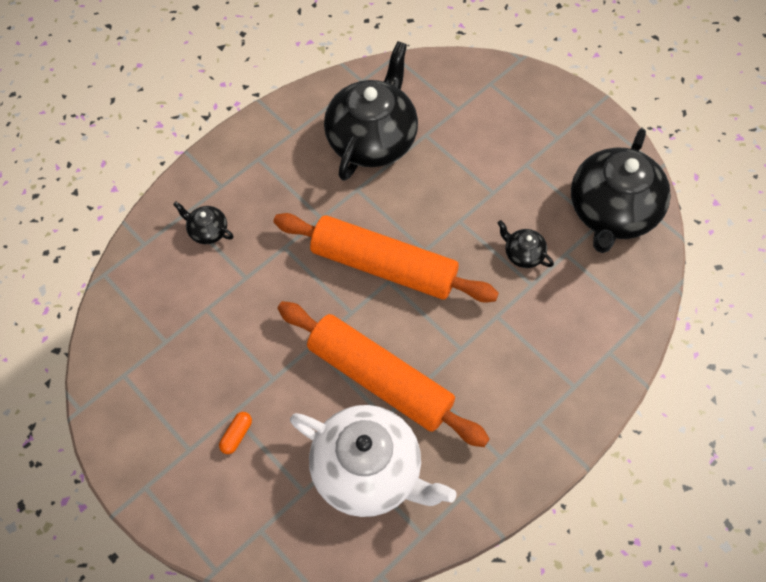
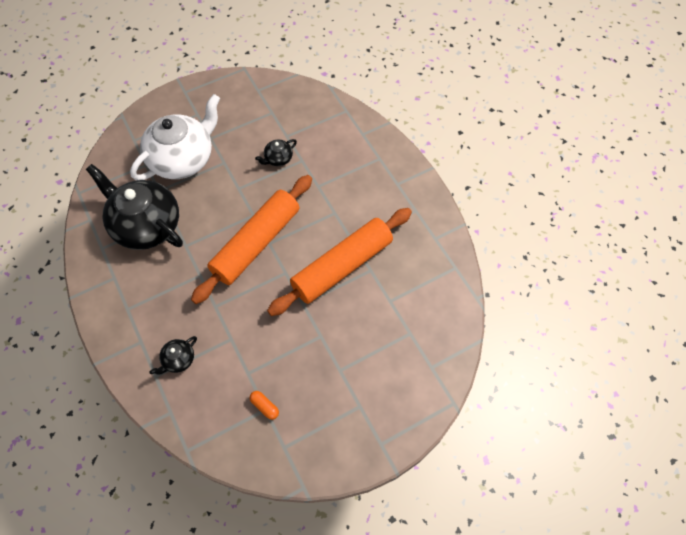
camera: 75 degrees left, 0 degrees up
orange capsule [219,412,252,454] -> orange capsule moved to [250,391,279,420]
white teapot [290,405,457,517] -> white teapot moved to [130,94,220,180]
black teapot [571,128,671,253] -> none

